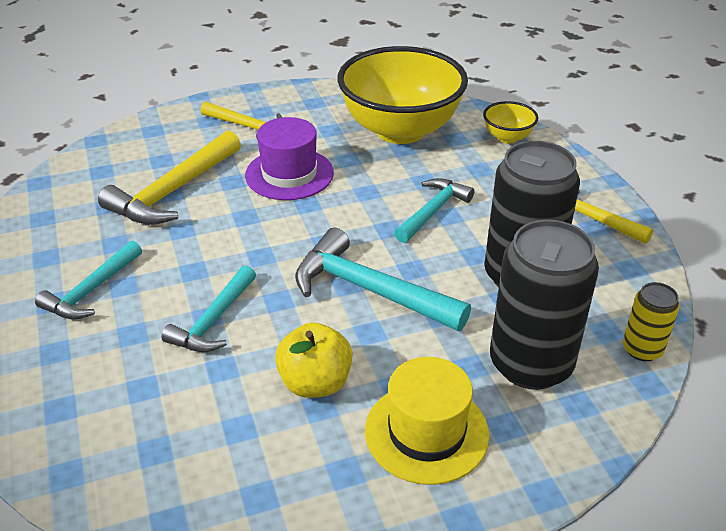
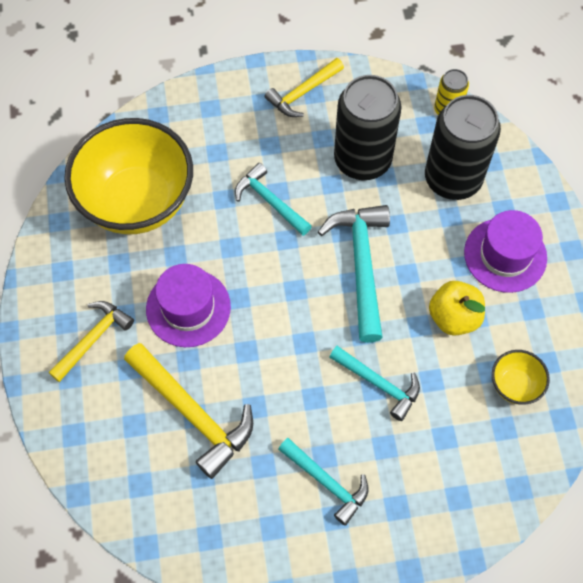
camera: 80 degrees left, 25 degrees up
turquoise hammer [295,228,471,331] -> turquoise hammer turned 135 degrees clockwise [318,205,390,343]
yellow hat [365,357,490,485] -> purple hat [464,210,547,293]
yellow bowl [483,101,538,144] -> yellow bowl moved to [492,350,550,405]

